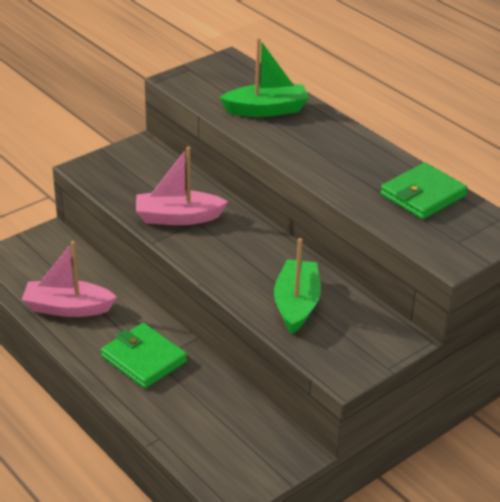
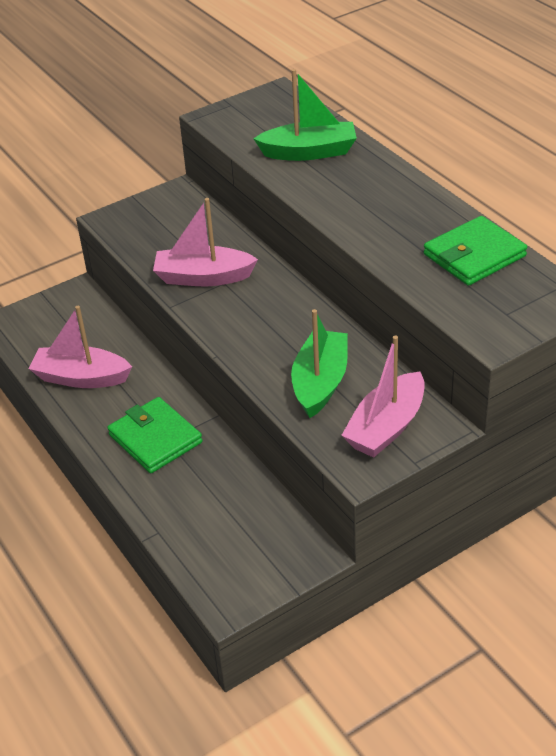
camera: 10 degrees right, 5 degrees up
none -> pink boat [341,335,425,458]

